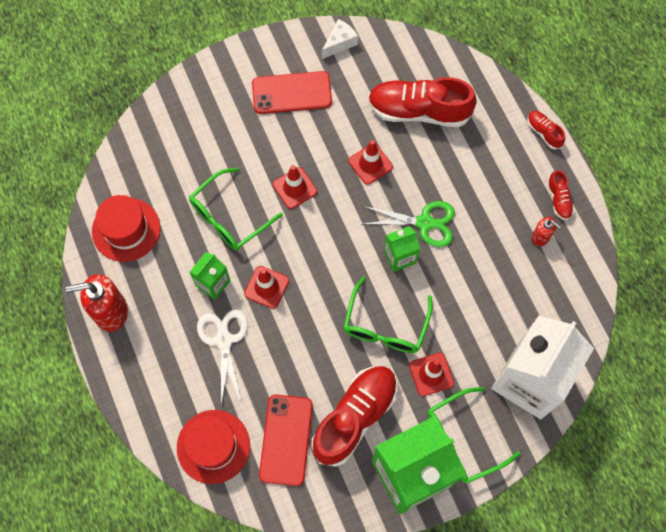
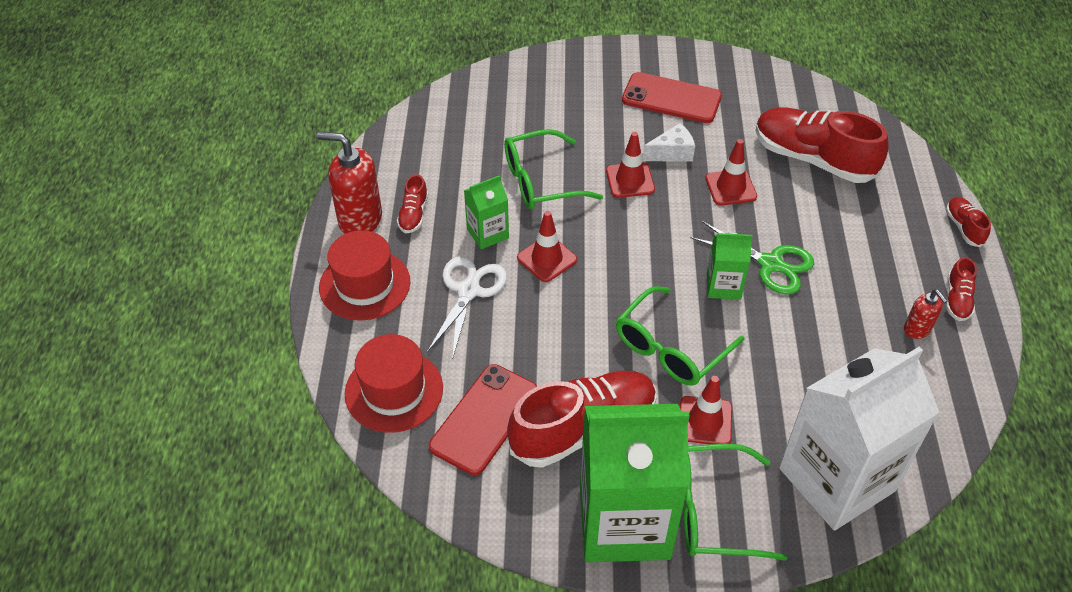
camera: 25 degrees right, 20 degrees down
red hat [92,195,160,262] -> red hat moved to [319,230,410,321]
white cheese [322,19,358,59] -> white cheese moved to [642,123,695,162]
none -> red shoe [397,174,428,233]

